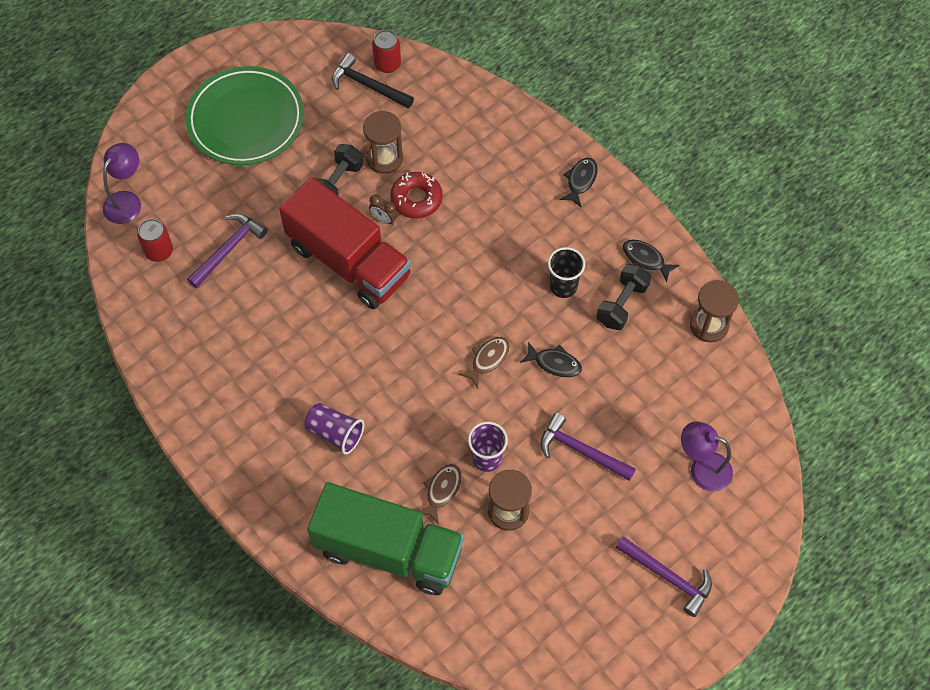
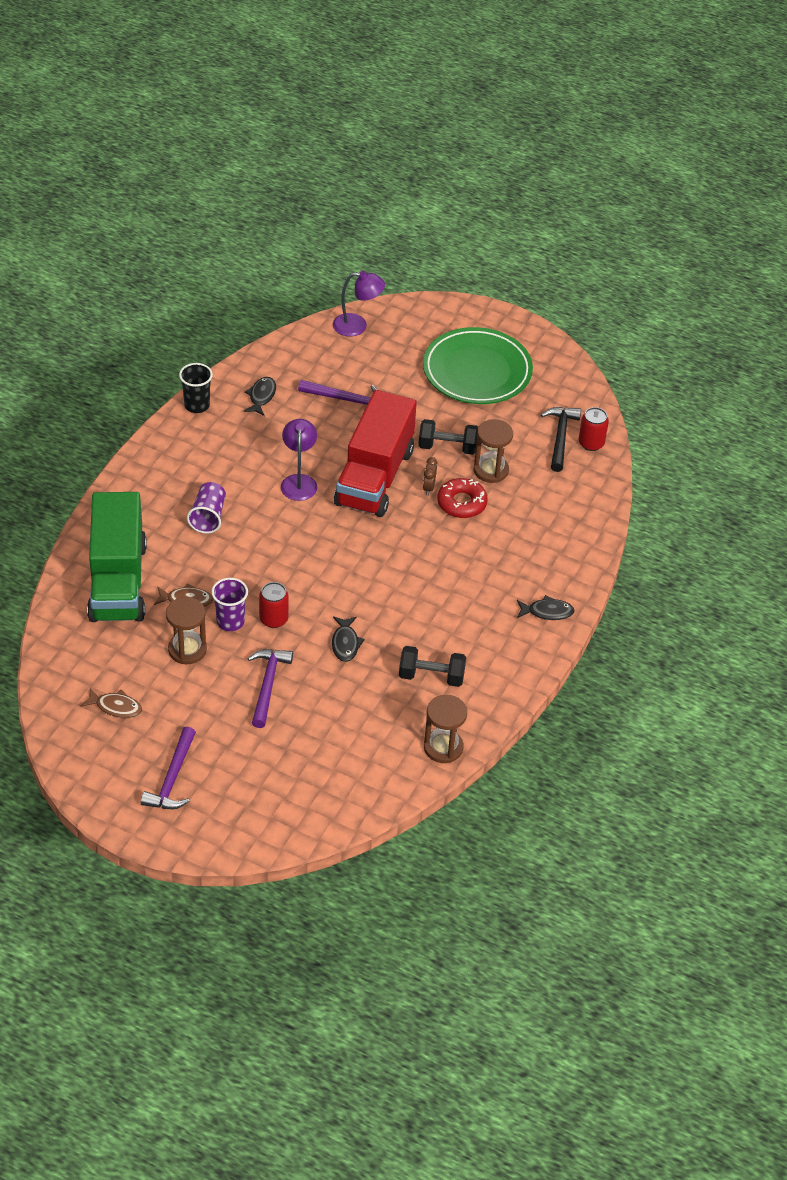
camera: 65 degrees right, 15 degrees down
red can [137,219,173,262] -> red can moved to [259,582,289,628]
brown fish [459,337,510,389] -> brown fish moved to [81,688,142,718]
black cup [548,247,585,298] -> black cup moved to [179,363,213,413]
black fish [623,240,680,282] -> black fish moved to [244,377,276,416]
purple lamp [681,421,733,491] -> purple lamp moved to [281,419,317,501]

